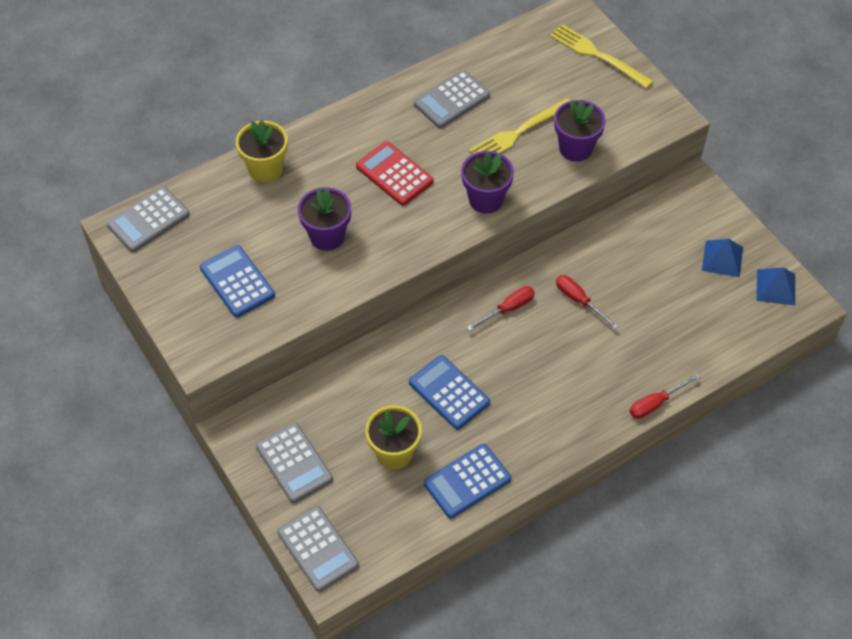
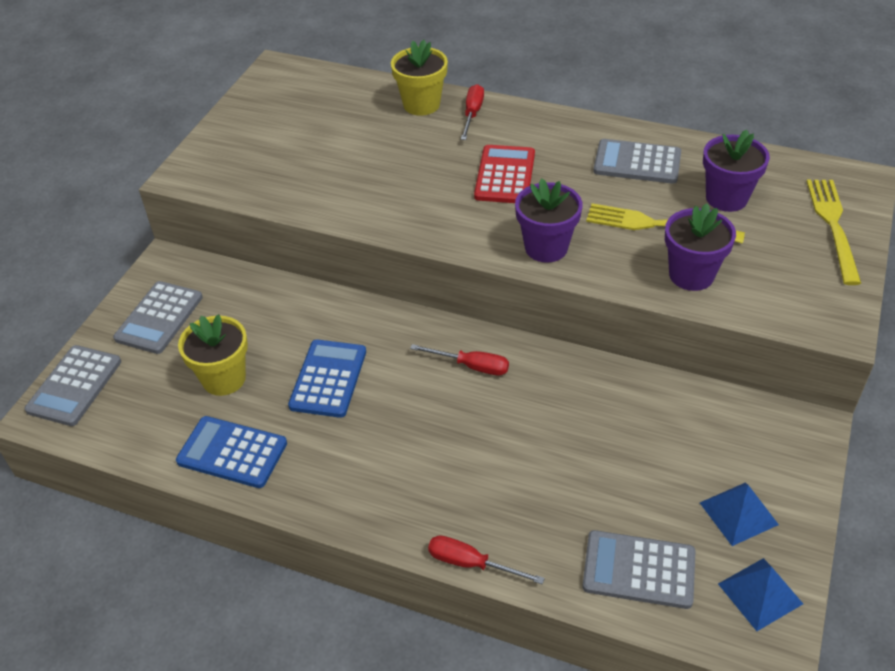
camera: 55 degrees right, 10 degrees down
grey calculator [107,186,190,252] -> grey calculator moved to [582,530,695,609]
blue calculator [200,245,275,317] -> none
purple flower pot [298,187,351,251] -> purple flower pot moved to [703,130,770,212]
red screwdriver [556,275,618,329] -> red screwdriver moved to [461,84,484,140]

